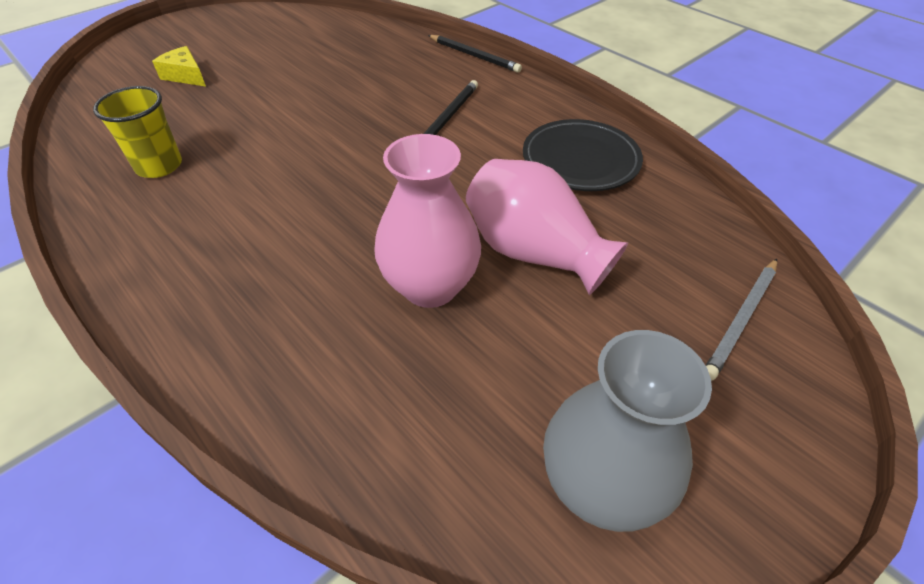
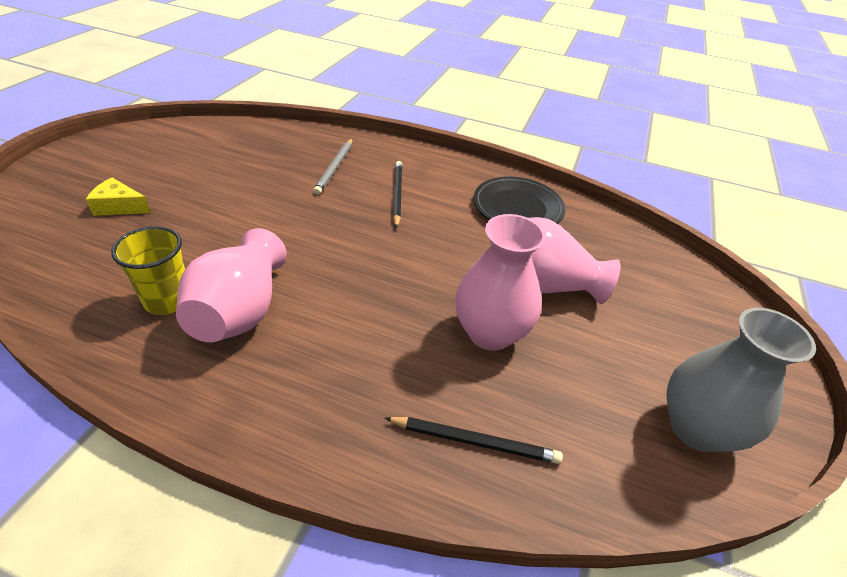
camera: 30 degrees left, 5 degrees down
black pencil [428,35,522,73] -> black pencil moved to [385,417,563,464]
grey pencil [706,258,777,381] -> grey pencil moved to [313,139,353,195]
none -> pink vase [176,228,287,342]

